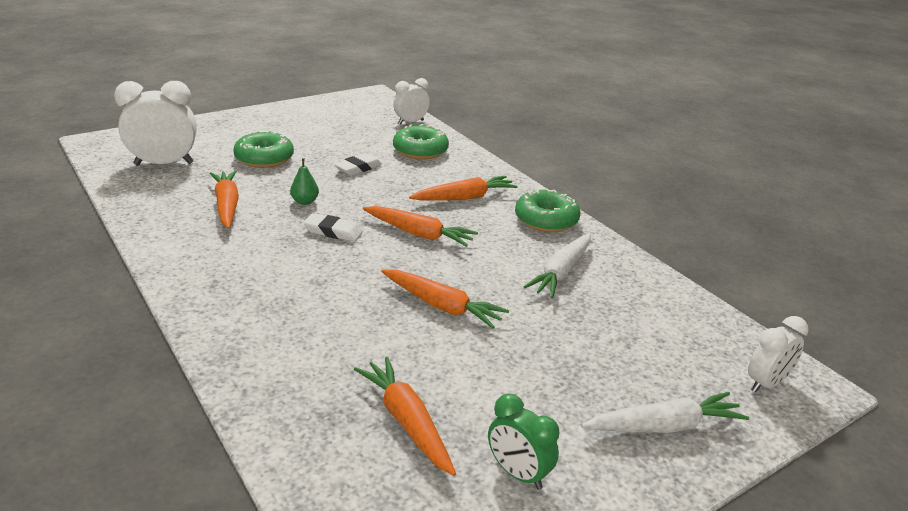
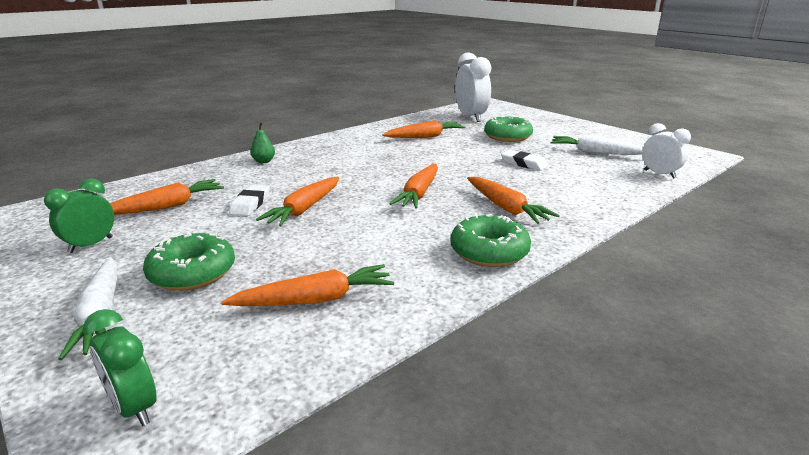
camera: 85 degrees right, 5 degrees down
green pear [290,158,319,205] -> green pear moved to [250,123,275,163]
white eraser [303,213,363,242] -> white eraser moved to [229,185,270,216]
green donut [393,124,449,160] -> green donut moved to [143,233,235,291]
white carrot [524,233,590,298] -> white carrot moved to [551,134,643,155]
white clock [748,316,809,393] -> green clock [83,309,156,426]
none -> orange carrot [221,264,394,306]

